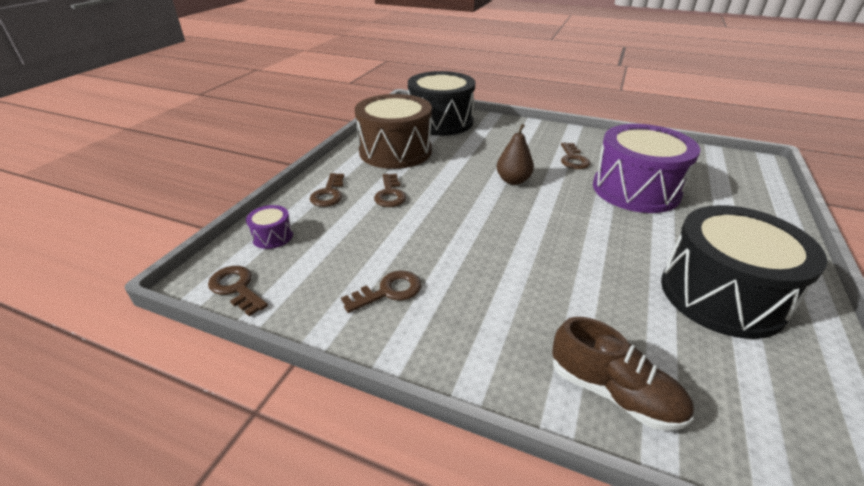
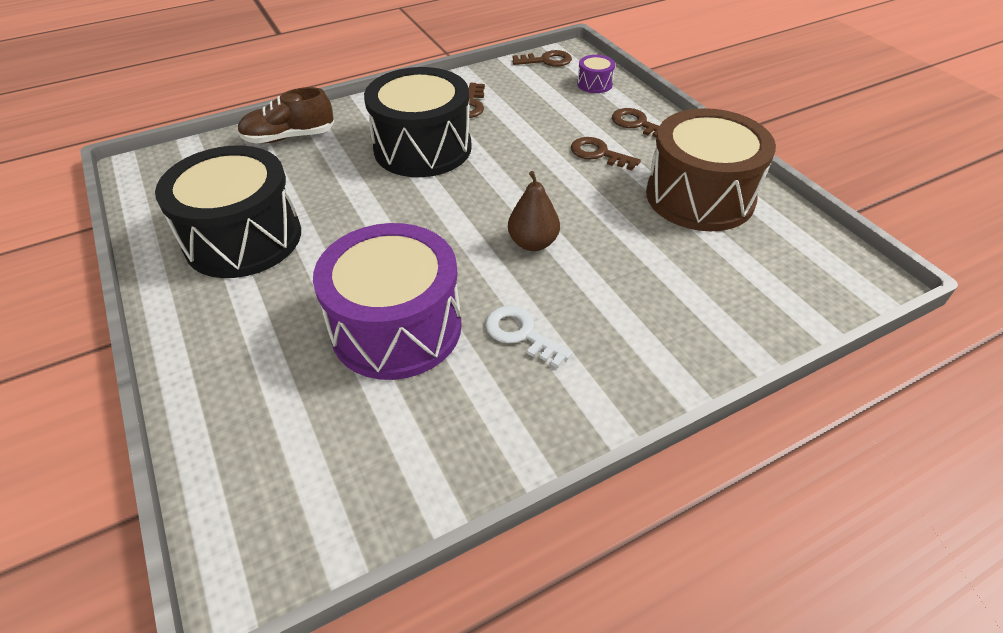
camera: 130 degrees right, 10 degrees up
black drum [408,71,475,136] -> black drum moved to [364,67,472,177]
brown key [561,143,590,169] -> white key [485,306,573,368]

